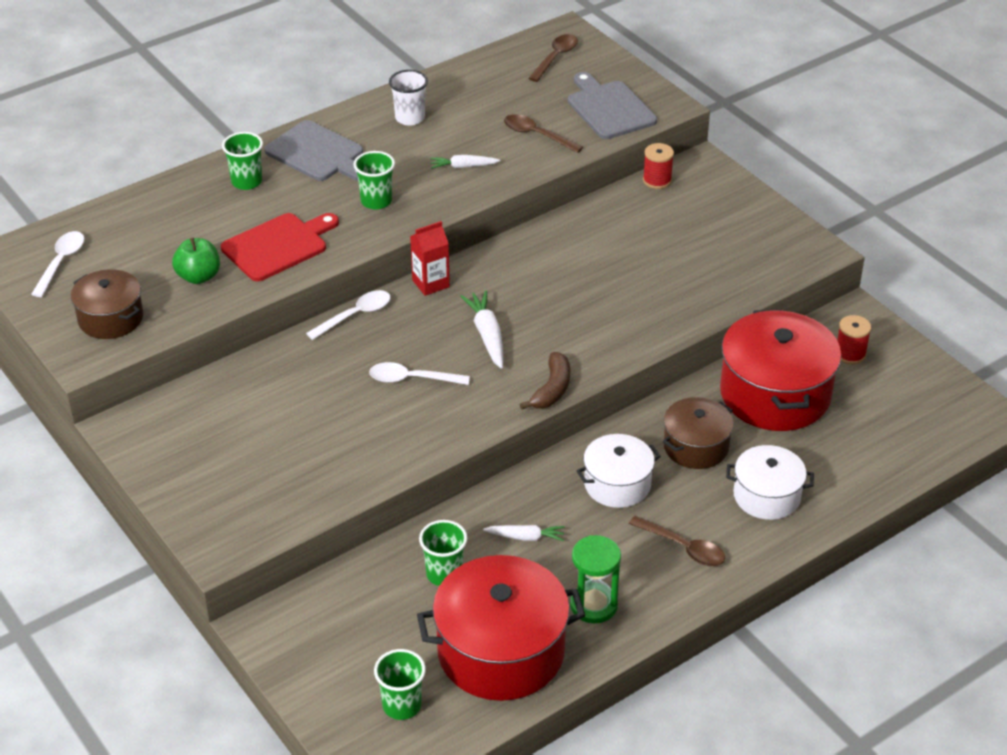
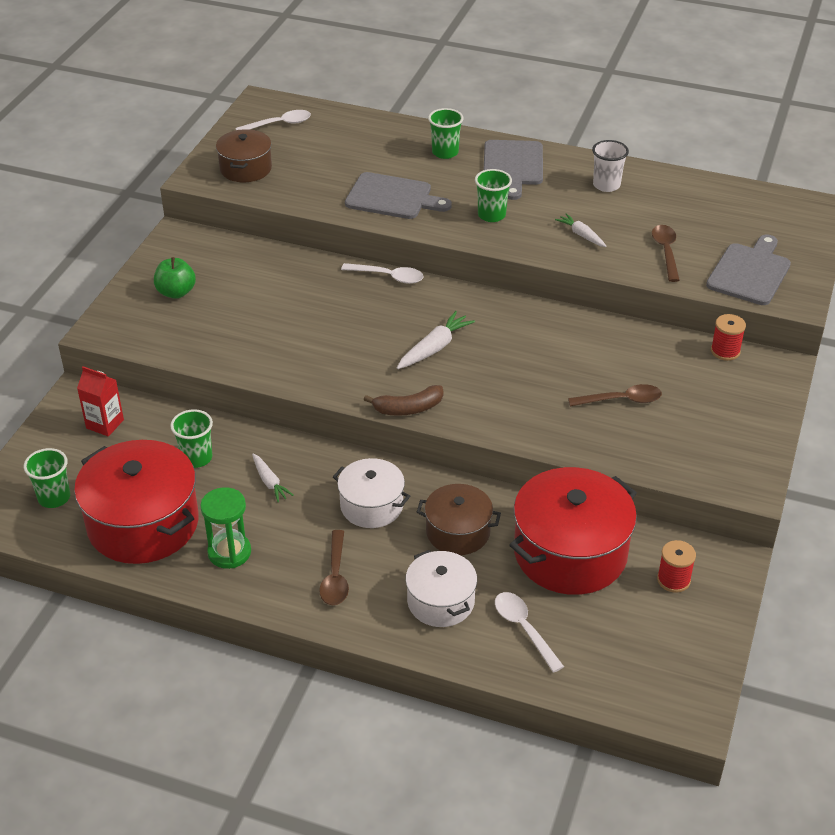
camera: 55 degrees right, 0 degrees up
green apple [172,238,220,284] -> green apple moved to [154,257,196,299]
red cutting board [221,213,339,281] -> grey cutting board [345,172,452,219]
white spoon [369,362,470,385] -> white spoon moved to [495,592,564,673]
red carton [410,221,450,296] -> red carton moved to [77,366,124,436]
brown spoon [528,34,578,82] -> brown spoon moved to [568,384,662,407]

